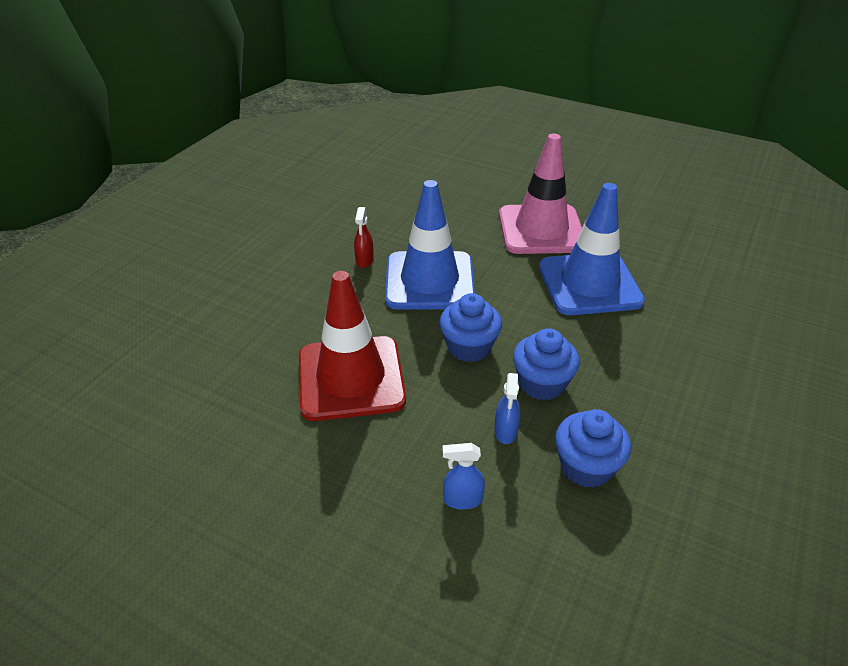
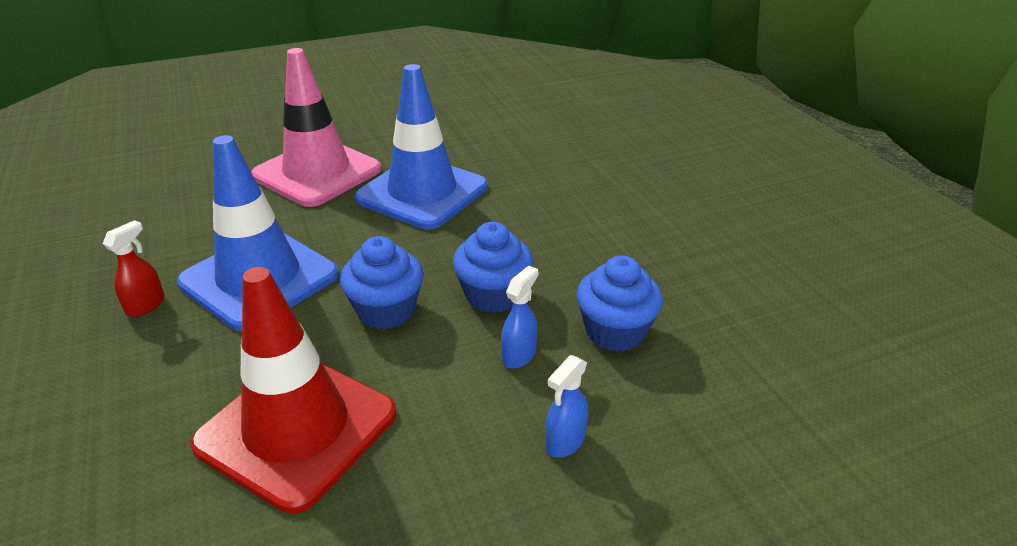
camera: 50 degrees left, 5 degrees down
red spray bottle [354,207,374,268] -> red spray bottle turned 105 degrees counterclockwise [102,220,165,317]
blue spray bottle [494,373,521,444] -> blue spray bottle turned 105 degrees counterclockwise [501,266,538,369]

